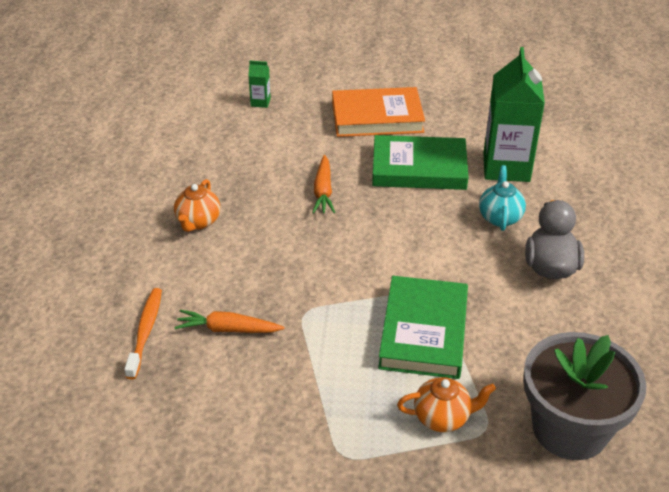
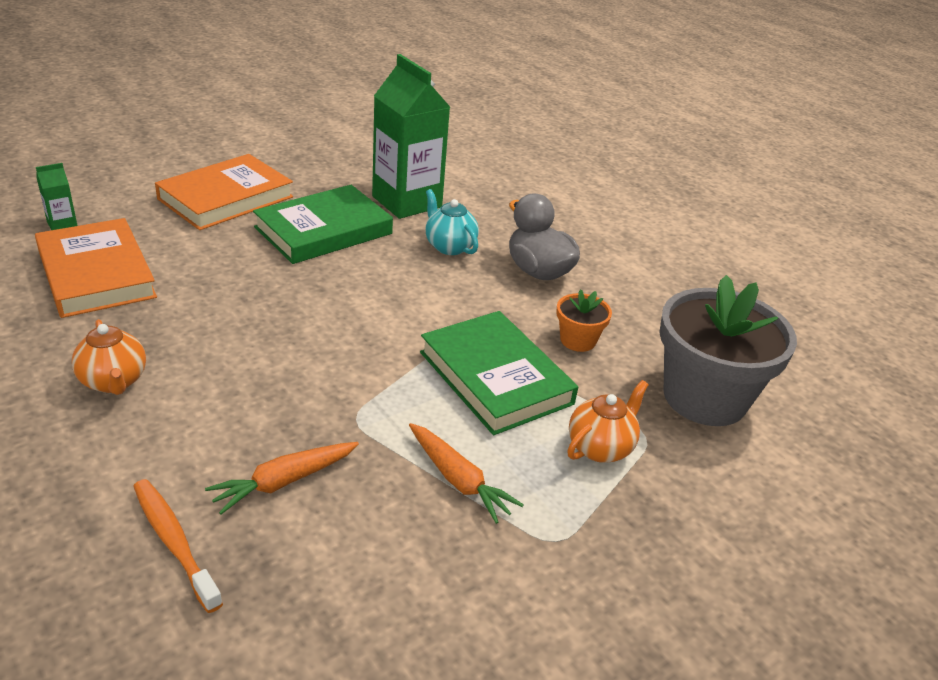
camera: 45 degrees left, 5 degrees down
orange carrot [312,155,335,214] -> orange carrot moved to [409,423,524,524]
none -> orange book [35,218,157,318]
none -> orange flower pot [556,289,612,352]

